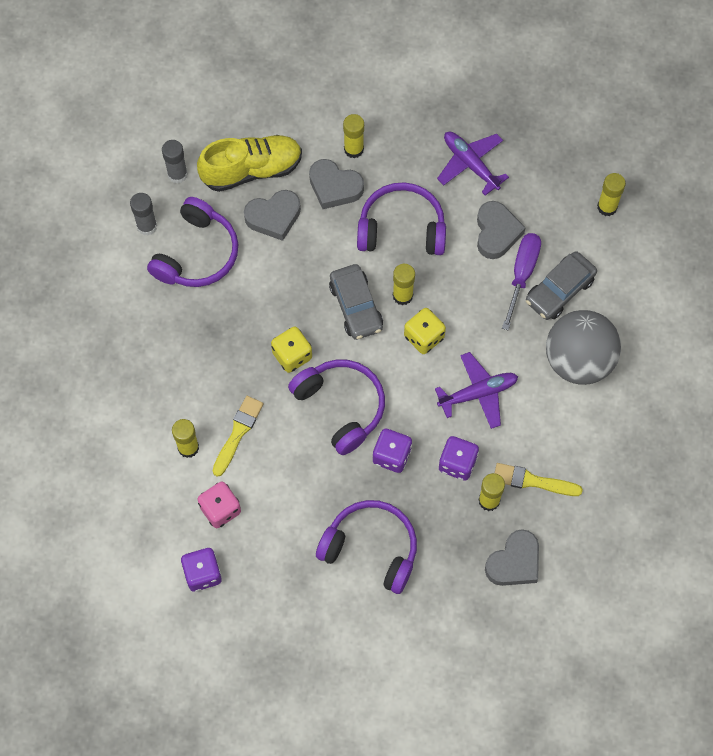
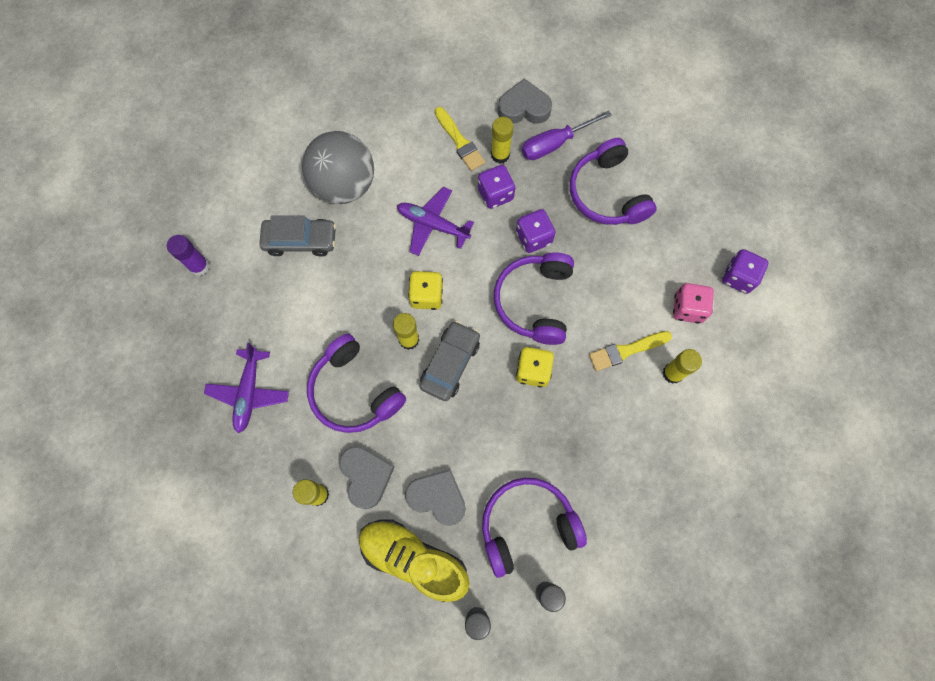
camera: 135 degrees left, 5 degrees up
grey heart [477,201,526,259] -> none
purple screwdriver [502,233,541,330] -> purple screwdriver moved to [522,110,612,160]
yellow glue stick [597,173,626,216] -> purple glue stick [167,235,209,276]

